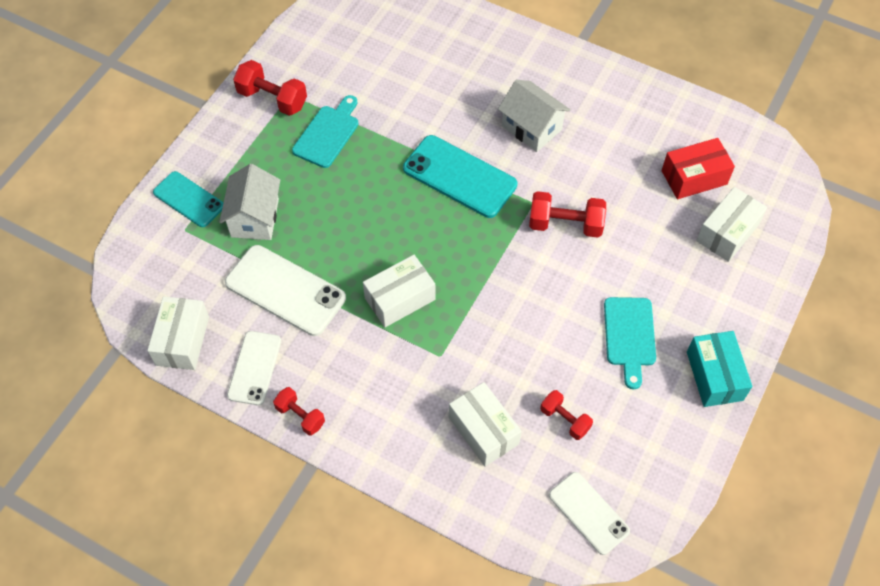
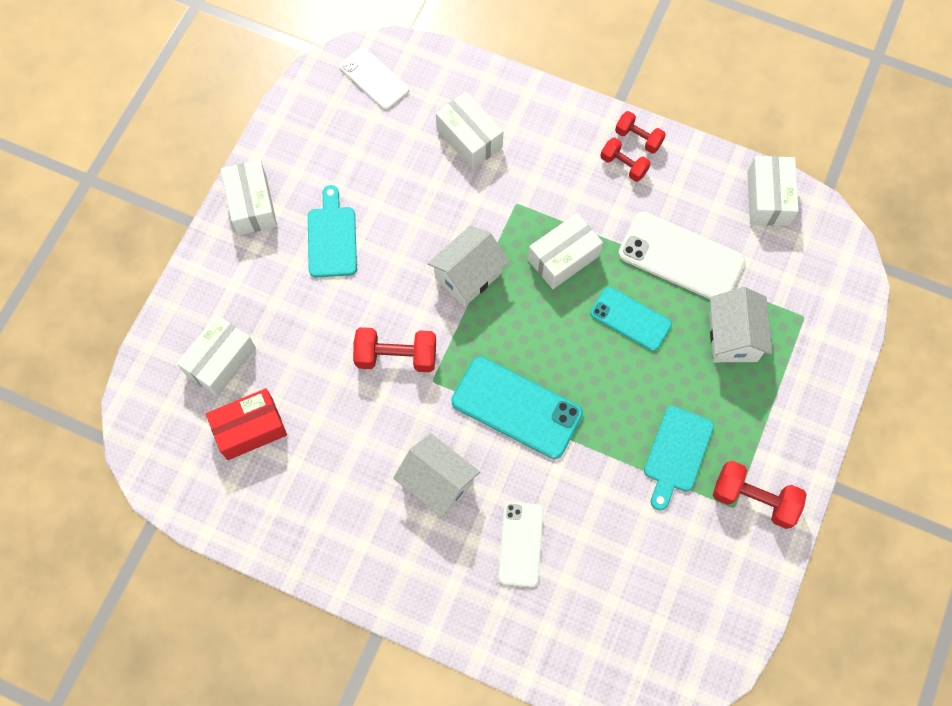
camera: 175 degrees right, 10 degrees up
turquoise phone [153,171,223,227] -> turquoise phone moved to [590,287,672,351]
white phone [227,331,281,405] -> white phone moved to [498,502,544,587]
red dumbbell [540,390,593,440] -> red dumbbell moved to [600,138,651,182]
turquoise box [687,331,752,407] -> white box [221,160,277,235]
none -> white house [428,225,509,307]

